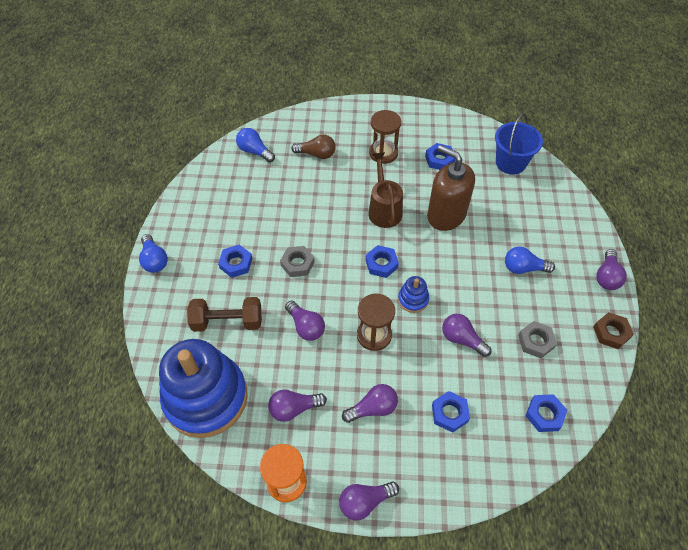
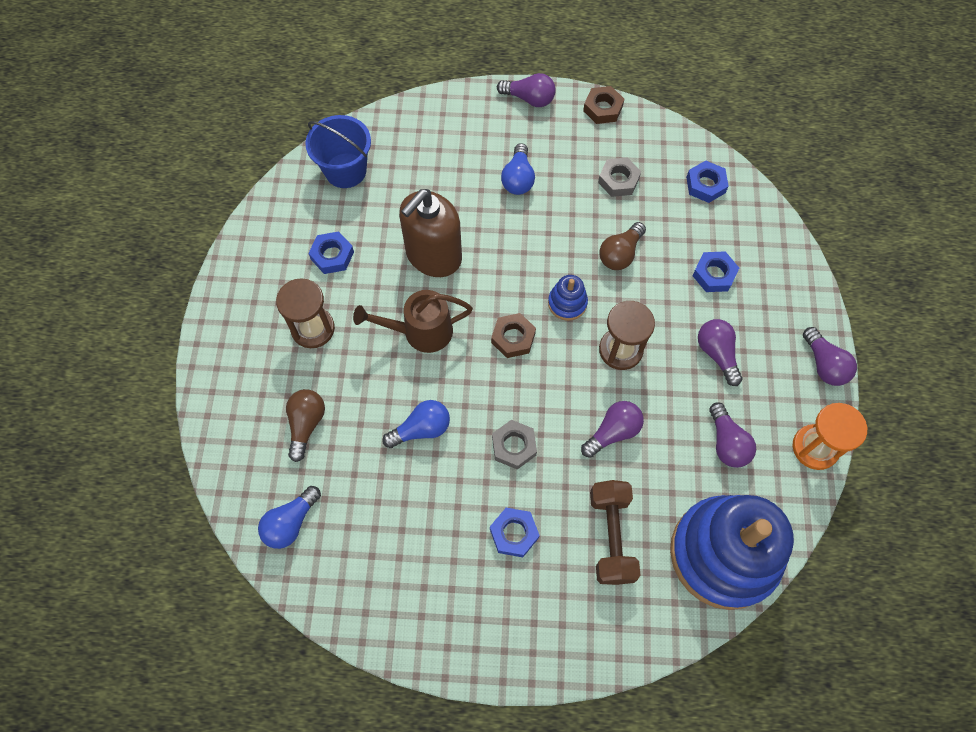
camera: 90 degrees left, 10 degrees up
blue light bulb [139,234,168,273] -> blue light bulb moved to [382,400,450,448]
blue nut [365,245,399,278] -> brown nut [491,313,536,358]
purple light bulb [442,314,492,357] -> brown light bulb [599,222,646,270]

